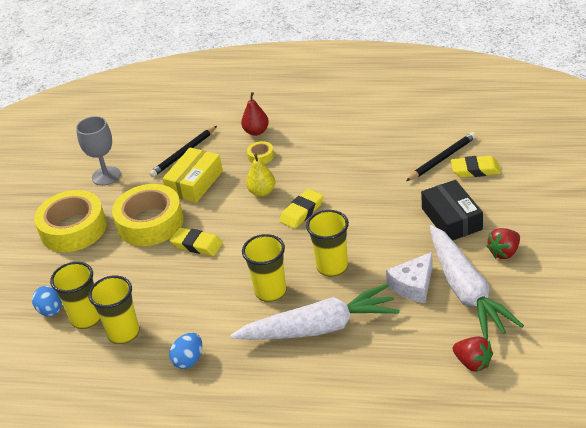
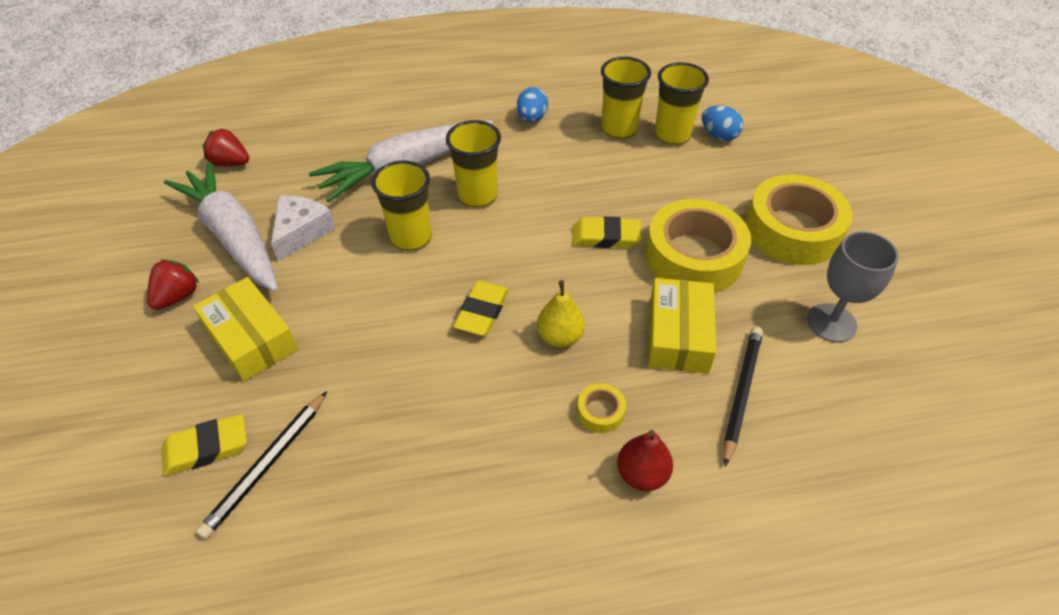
camera: 155 degrees right, 10 degrees up
black box [421,180,483,241] -> yellow box [193,277,298,381]

